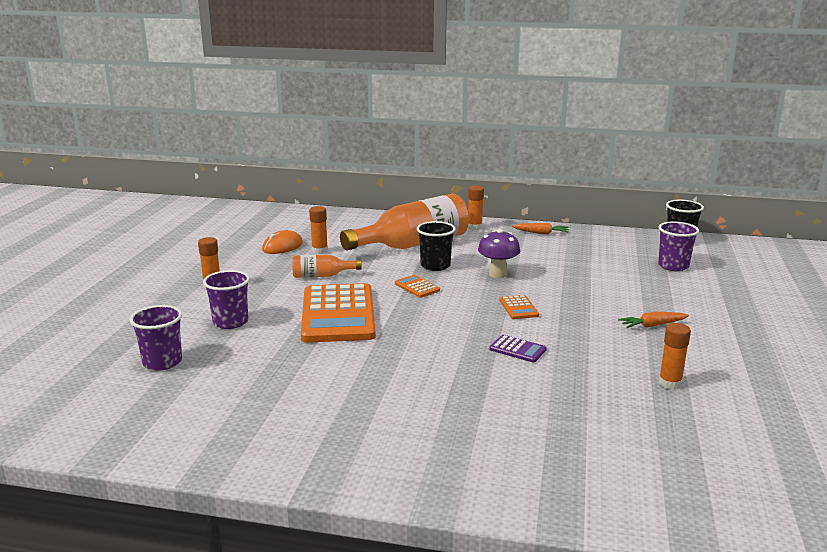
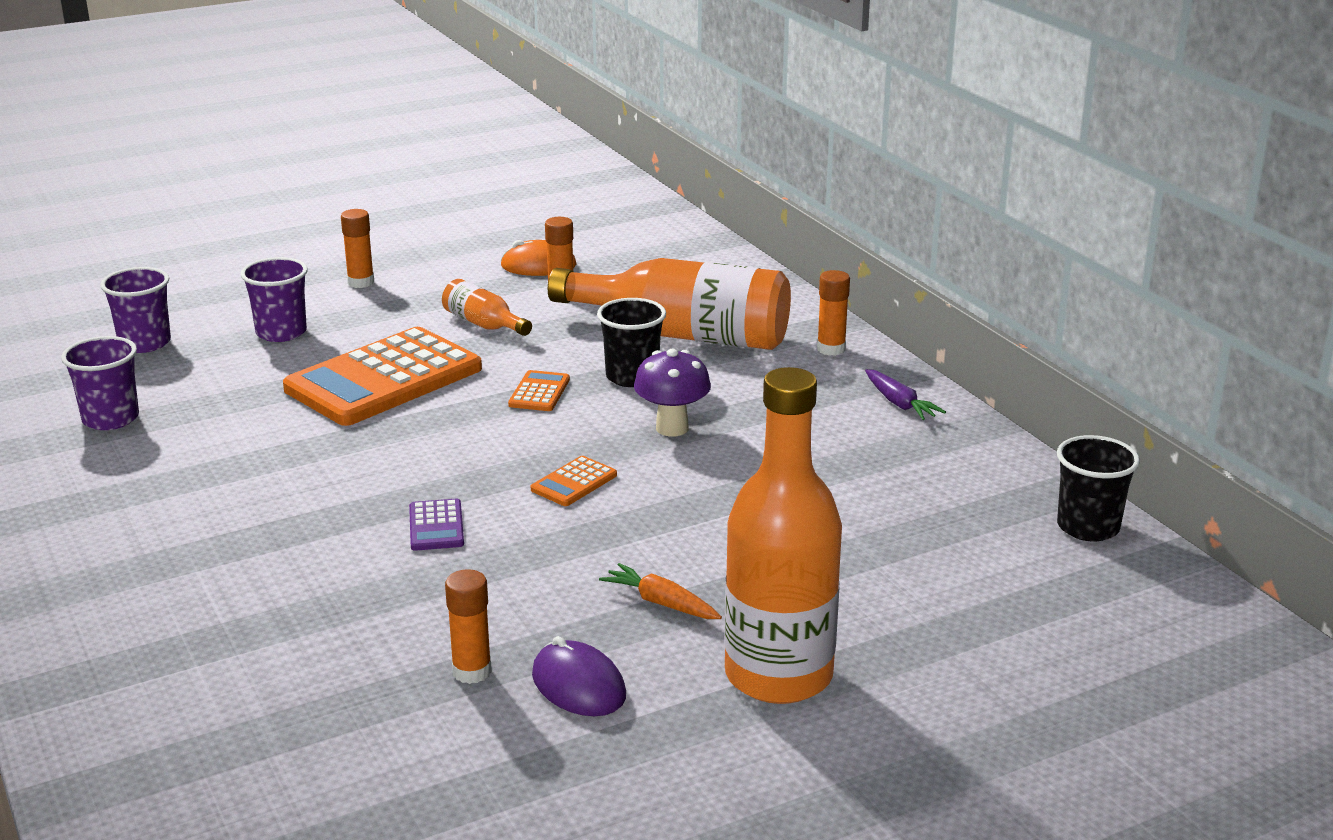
camera: 50 degrees right, 5 degrees up
orange carrot [512,223,569,234] -> purple carrot [865,369,946,420]
purple cup [658,221,699,271] -> purple cup moved to [61,336,139,430]
none -> purple mouse [532,636,626,716]
none -> orange bottle [724,367,842,704]

